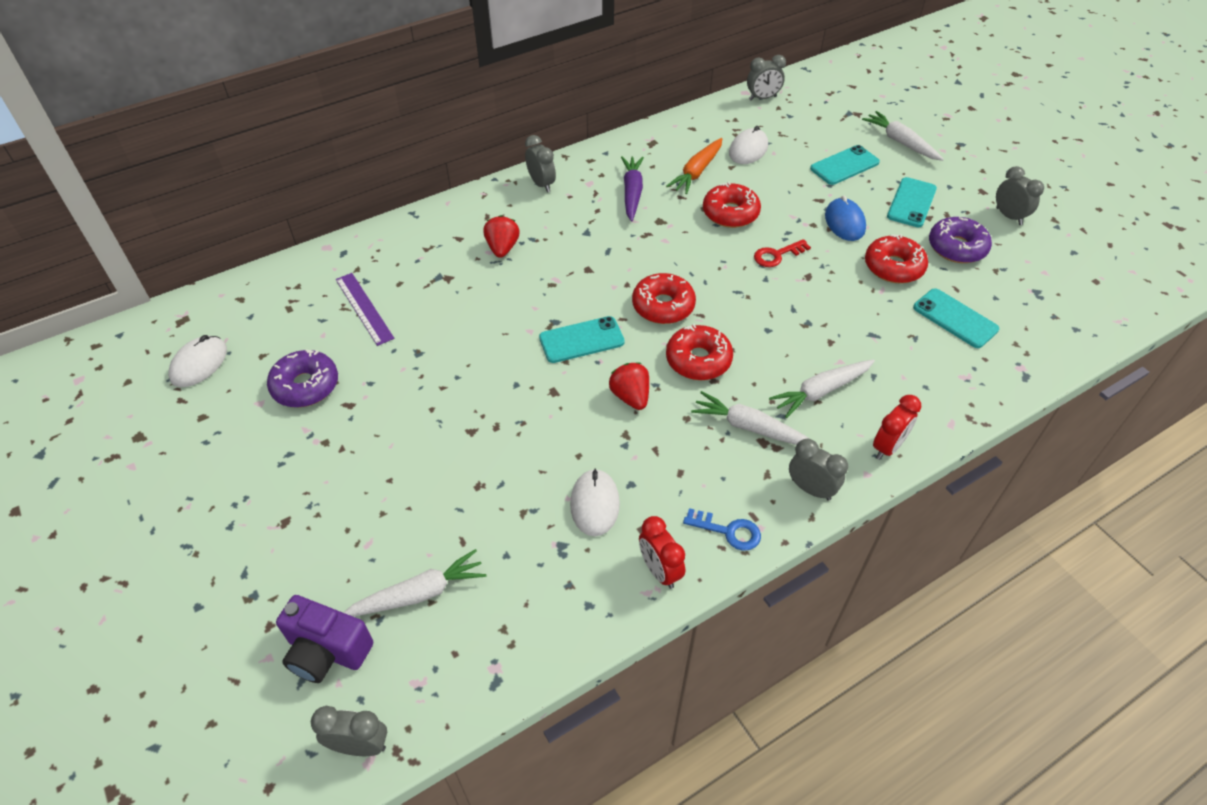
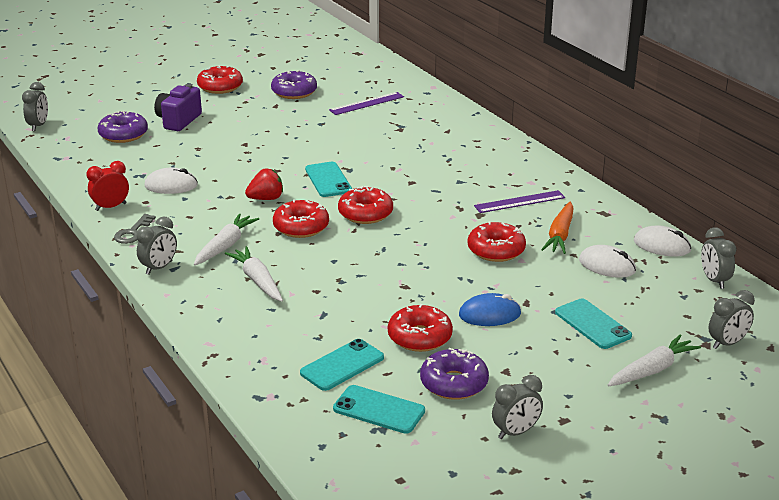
camera: 90 degrees right, 20 degrees down
white mouse [168,335,227,387] -> white mouse moved to [634,226,691,256]
purple camera [276,595,373,683] -> purple camera moved to [154,84,202,131]
white carrot [343,549,487,617] -> purple donut [98,111,148,143]
red strawberry [483,215,520,258] -> none
grey clock [525,135,556,192] -> grey clock moved to [709,290,755,349]
purple carrot [621,156,644,222] -> purple ruler [474,190,565,213]
orange carrot [666,138,722,194] -> orange carrot turned 105 degrees counterclockwise [541,202,574,254]
blue key [683,508,761,551] -> grey key [114,214,156,244]
red key [754,239,811,267] -> none
red clock [873,395,921,460] -> none
turquoise phone [887,177,937,227] -> turquoise phone moved to [333,385,425,434]
none -> red donut [197,65,243,94]

